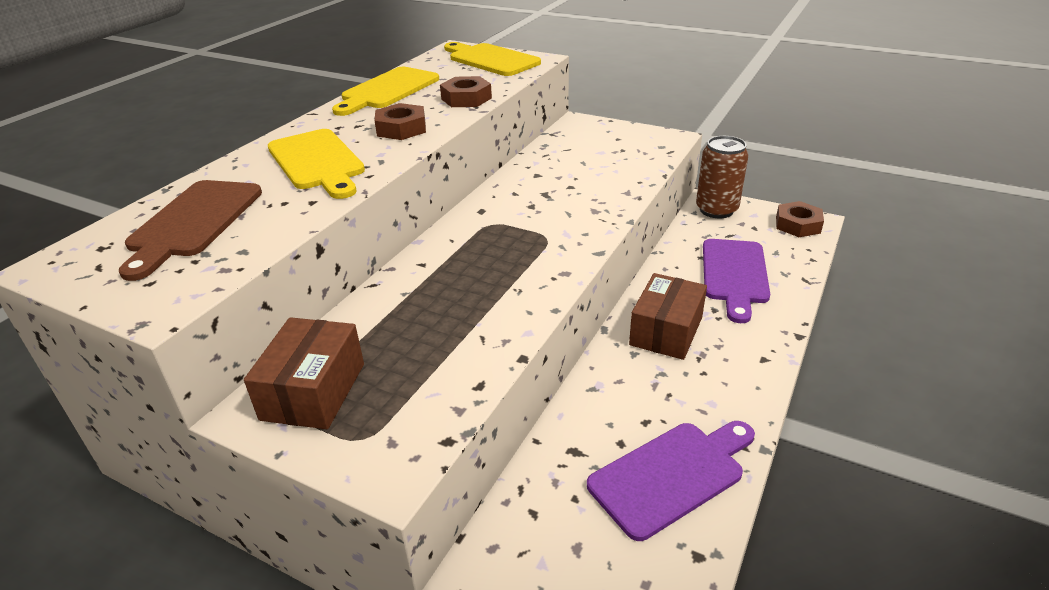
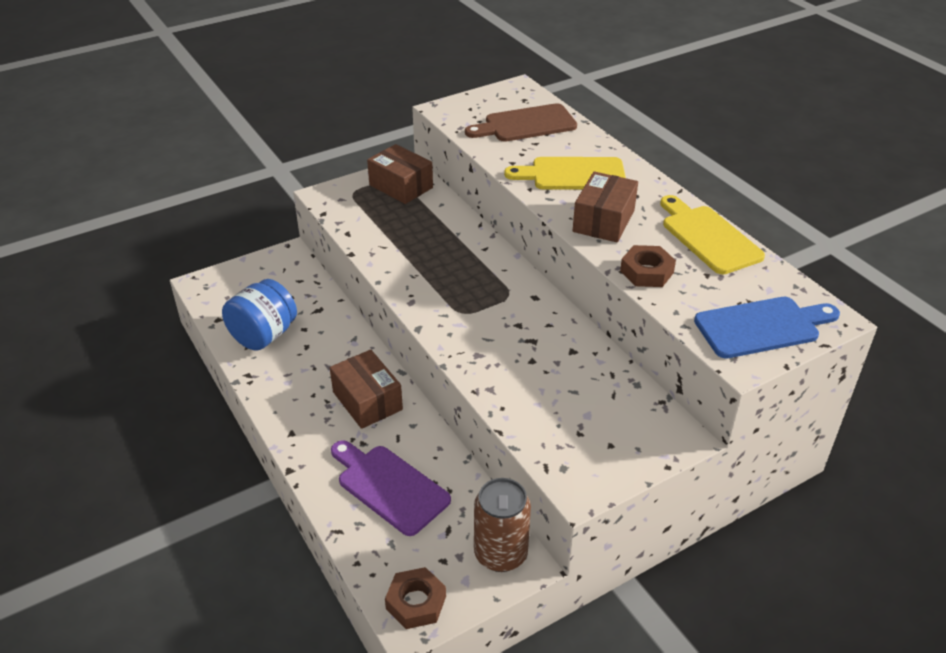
camera: 120 degrees right, 5 degrees up
brown cutting board [119,180,262,281] -> brown cutting board turned 60 degrees counterclockwise [465,103,577,142]
brown nut [374,103,426,140] -> brown box [573,171,638,242]
yellow cutting board [444,42,541,76] -> blue cutting board [694,297,840,358]
purple cutting board [587,421,755,541] -> blue jar [222,279,297,351]

